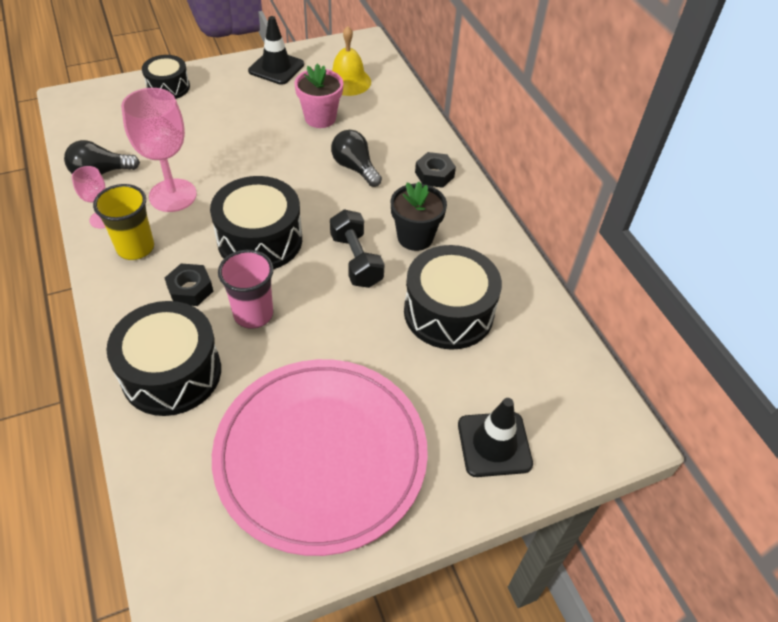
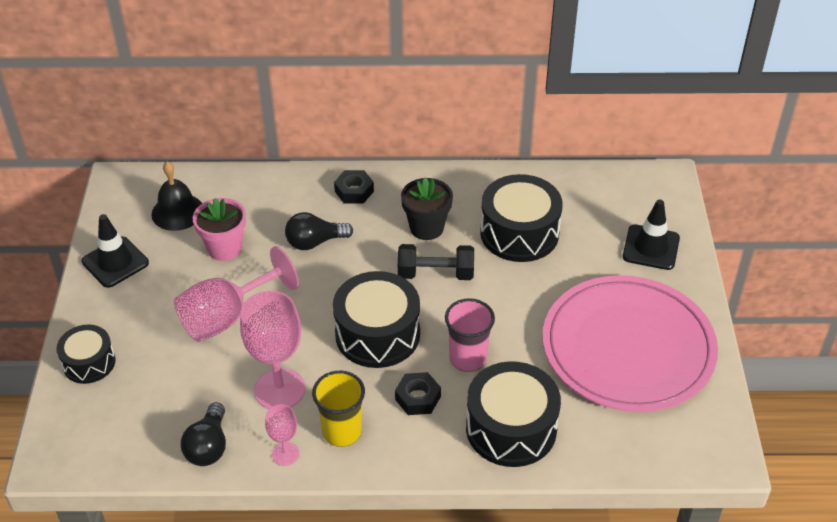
camera: 65 degrees left, 5 degrees down
yellow bell [332,26,371,96] -> black bell [151,161,202,231]
none -> pink goblet [174,246,299,342]

